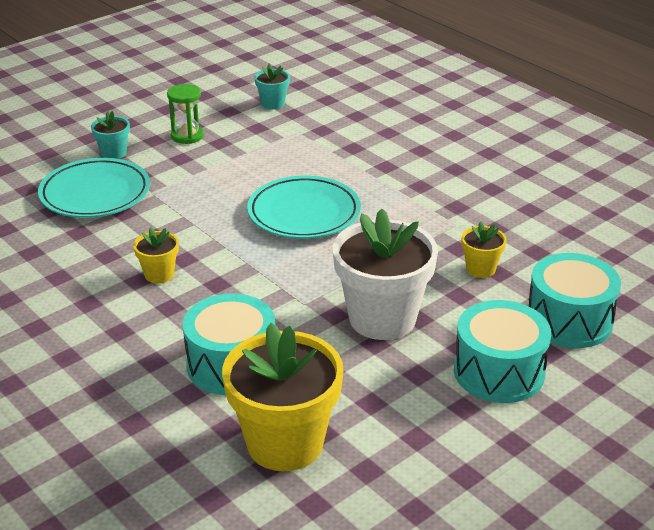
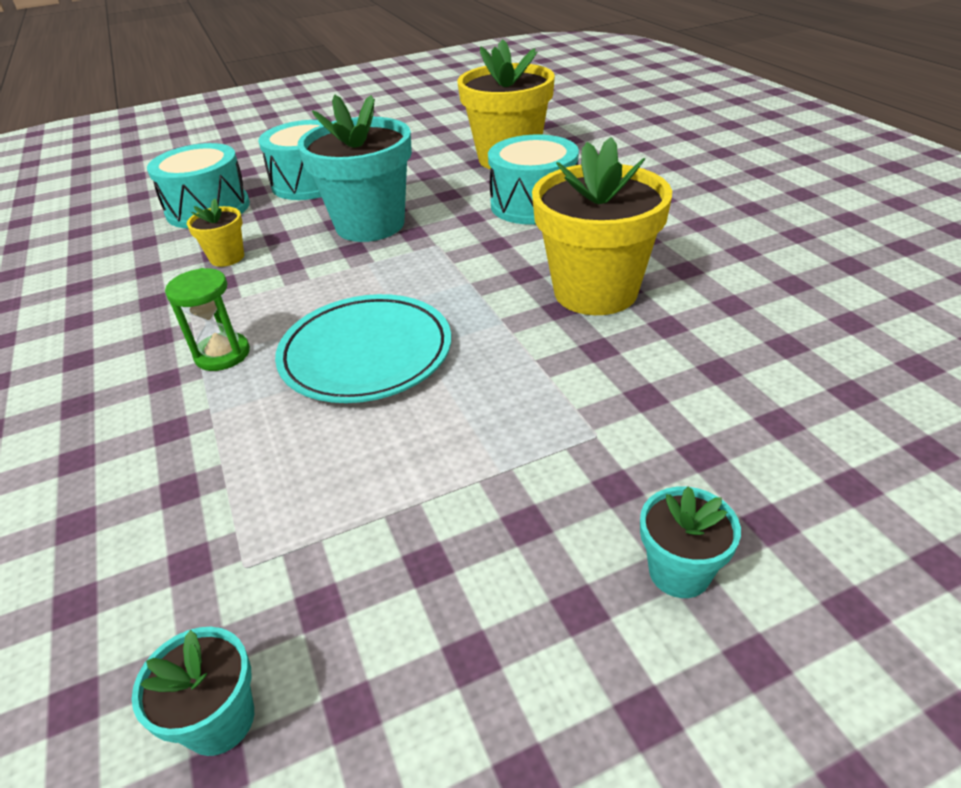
camera: 160 degrees left, 5 degrees up
turquoise plate [38,158,150,218] -> none
yellow flower pot [133,227,179,283] -> yellow flower pot [532,137,672,315], size x2.15
green hourglass [167,84,204,144] -> green hourglass moved to [165,268,250,371]
white flower pot [333,208,438,340] -> turquoise flower pot [298,95,412,242]

